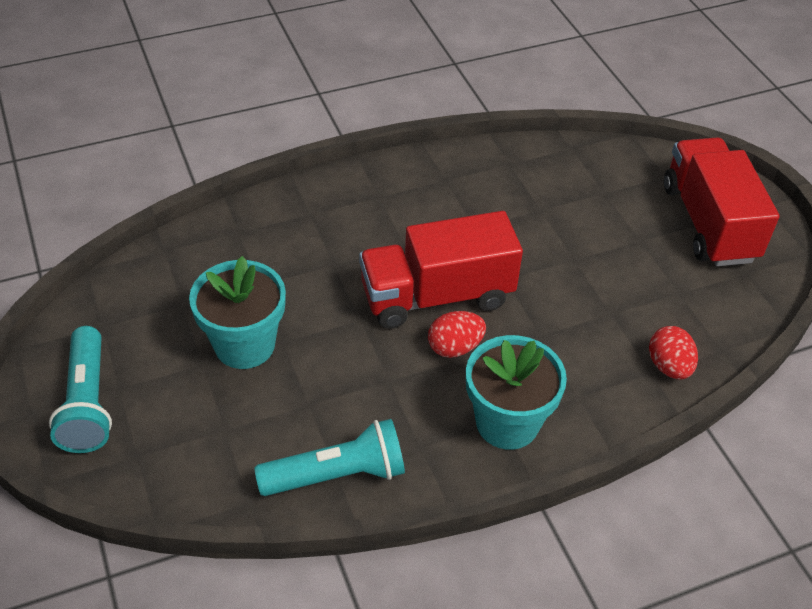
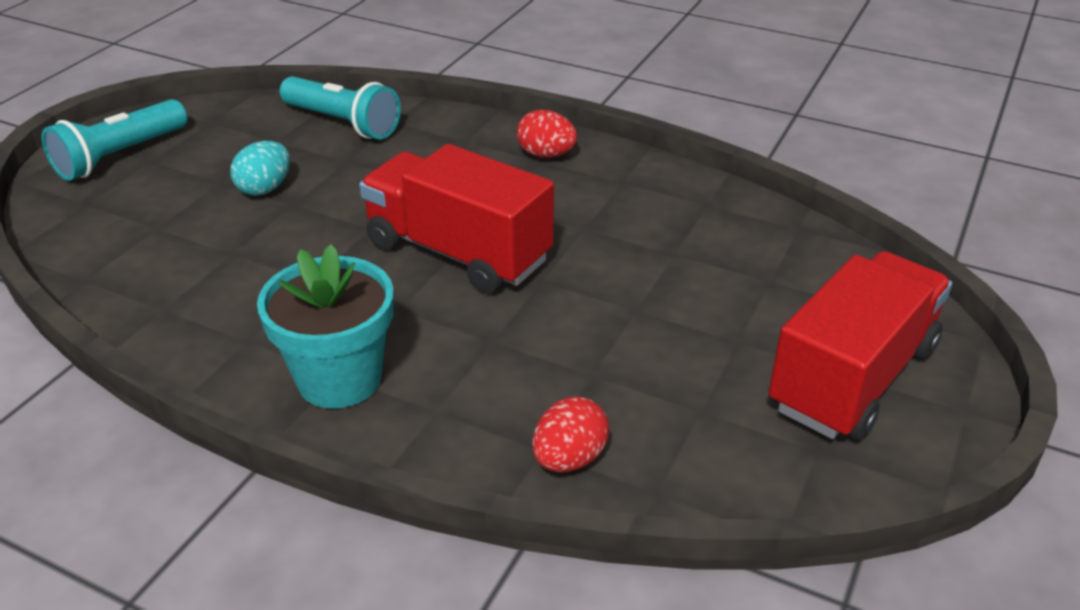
camera: 50 degrees right, 10 degrees down
turquoise flower pot [189,256,286,369] -> turquoise egg [230,141,290,196]
turquoise flashlight [254,419,405,496] -> turquoise flashlight moved to [280,76,401,139]
red egg [428,311,486,358] -> red egg moved to [517,110,577,158]

